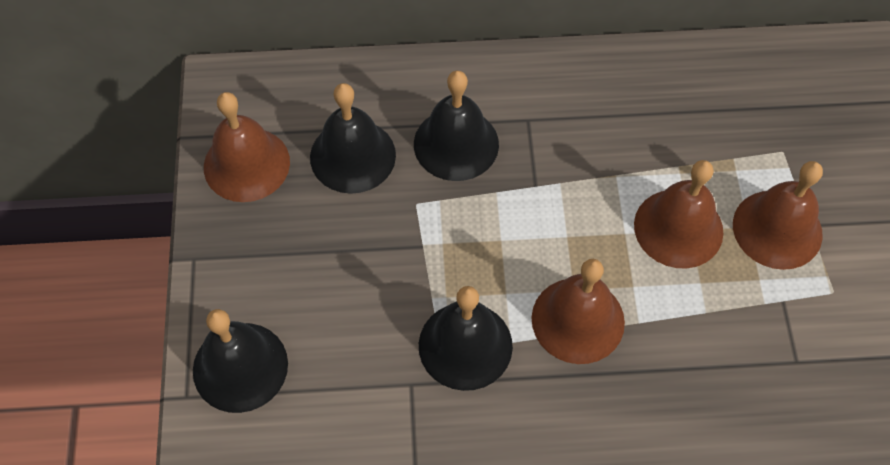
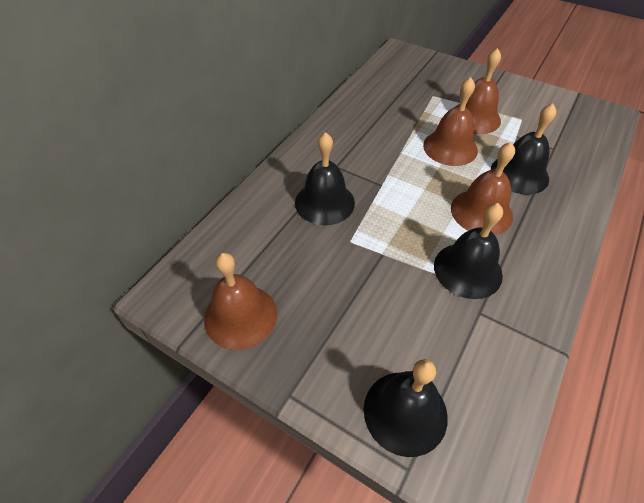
camera: 55 degrees left, 10 degrees down
black bell [310,83,396,194] -> black bell moved to [491,104,557,195]

